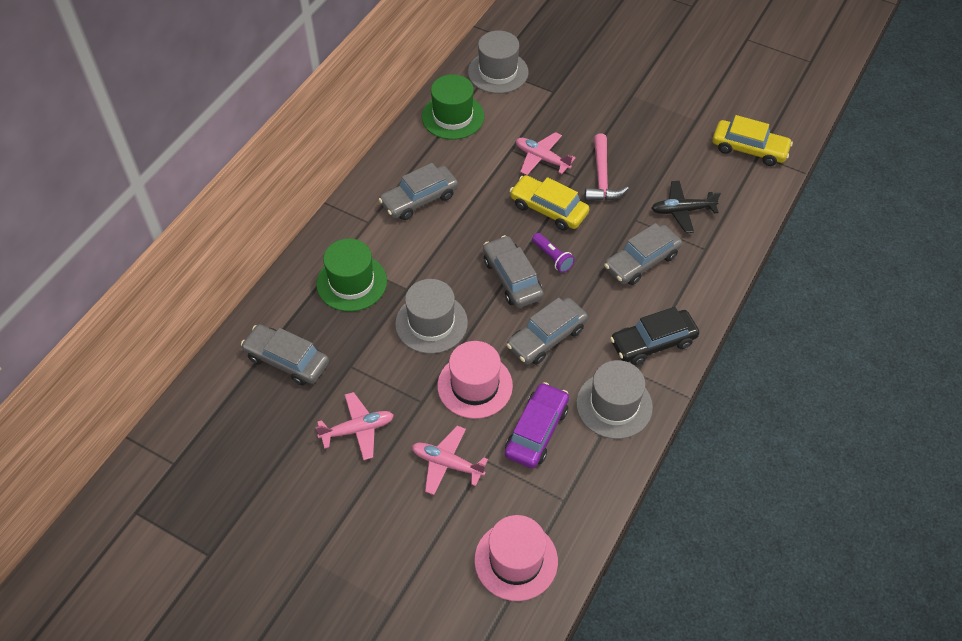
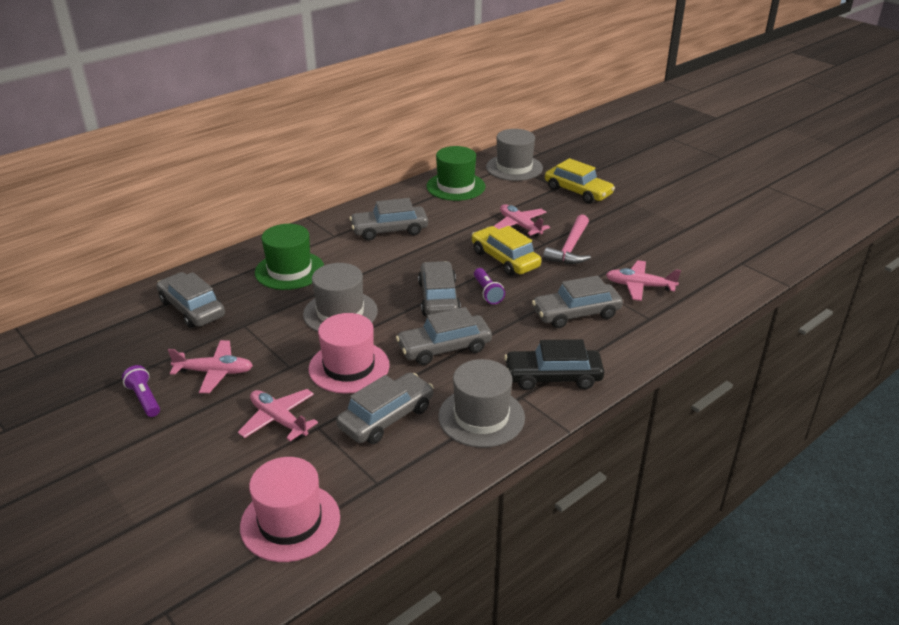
camera: 20 degrees right, 20 degrees down
purple car [505,382,569,469] -> grey car [336,372,434,444]
black plane [651,181,721,233] -> pink plane [606,260,681,301]
yellow car [712,115,793,166] -> yellow car moved to [545,158,615,204]
none -> purple flashlight [122,365,160,417]

